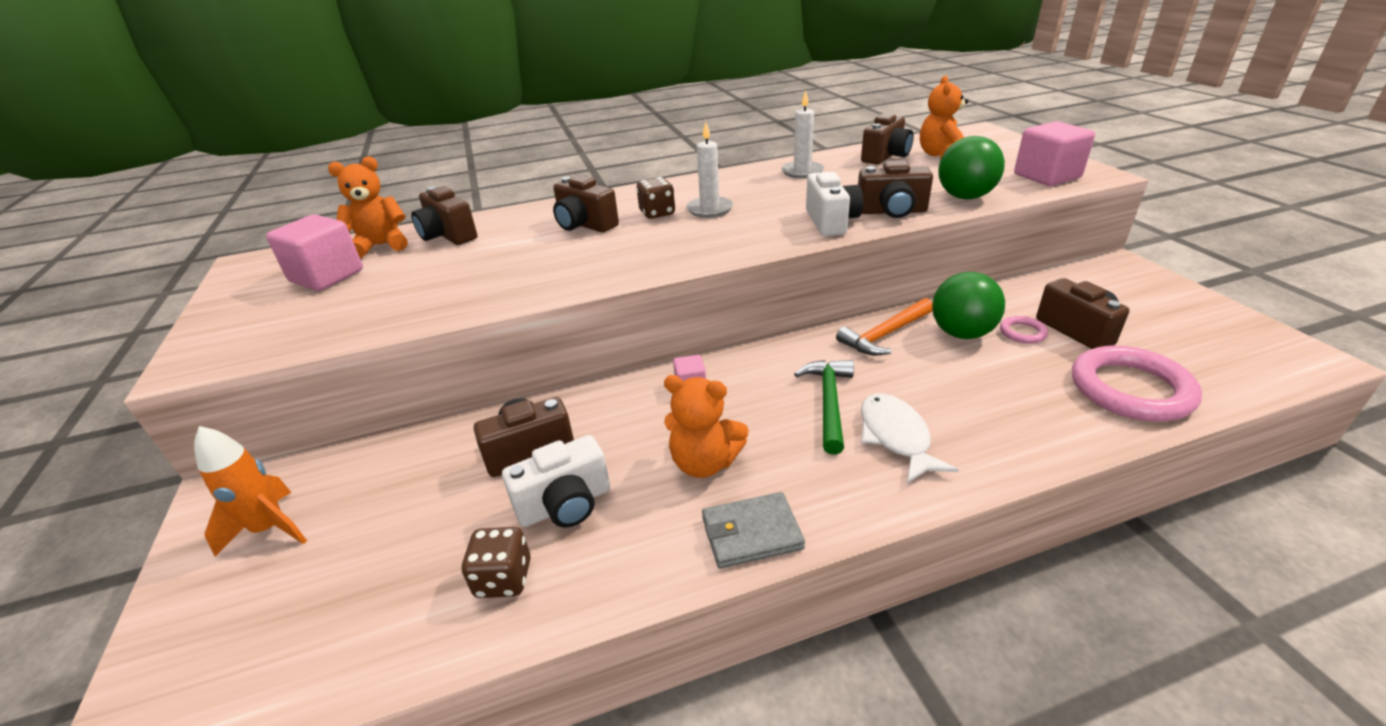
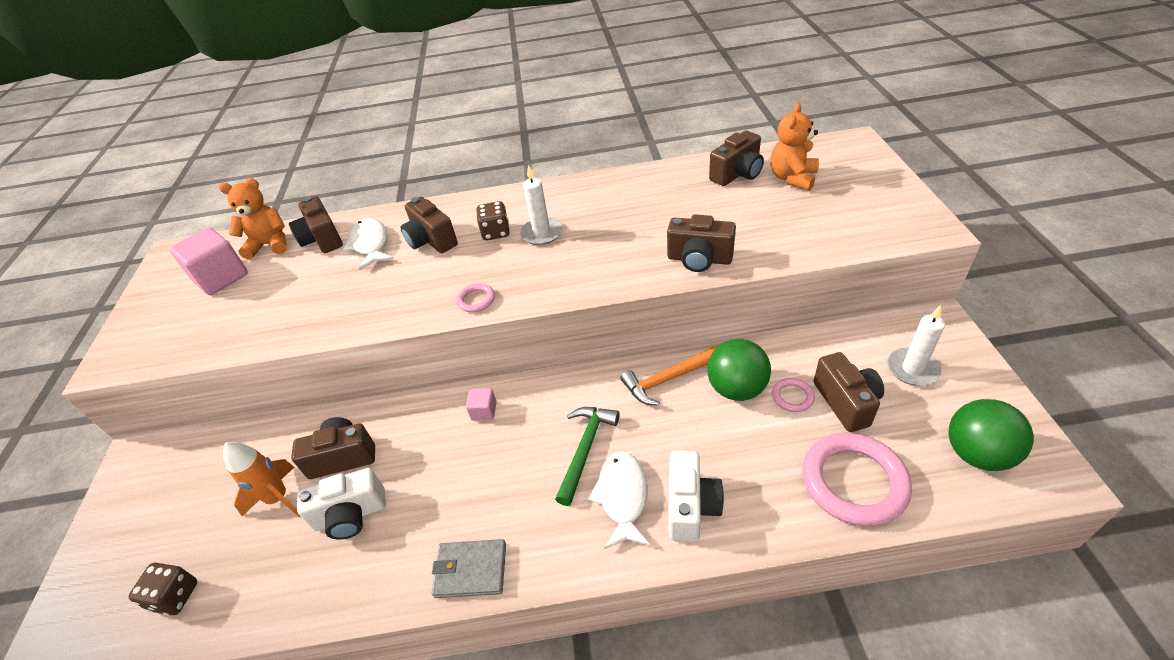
camera: 15 degrees right, 10 degrees up
orange rocket [194,426,307,556] -> orange rocket moved to [223,442,301,517]
brown dice [461,527,531,598] -> brown dice moved to [129,563,197,616]
orange teddy bear [664,375,749,478] -> none
white candle [781,91,824,179] -> white candle moved to [887,305,945,386]
white camera [806,172,863,236] -> white camera moved to [668,450,724,542]
green ball [938,136,1005,199] -> green ball moved to [948,399,1034,471]
pink cube [1014,121,1095,186] -> none
none -> white fish [343,218,394,270]
none -> pink ring [456,283,495,312]

